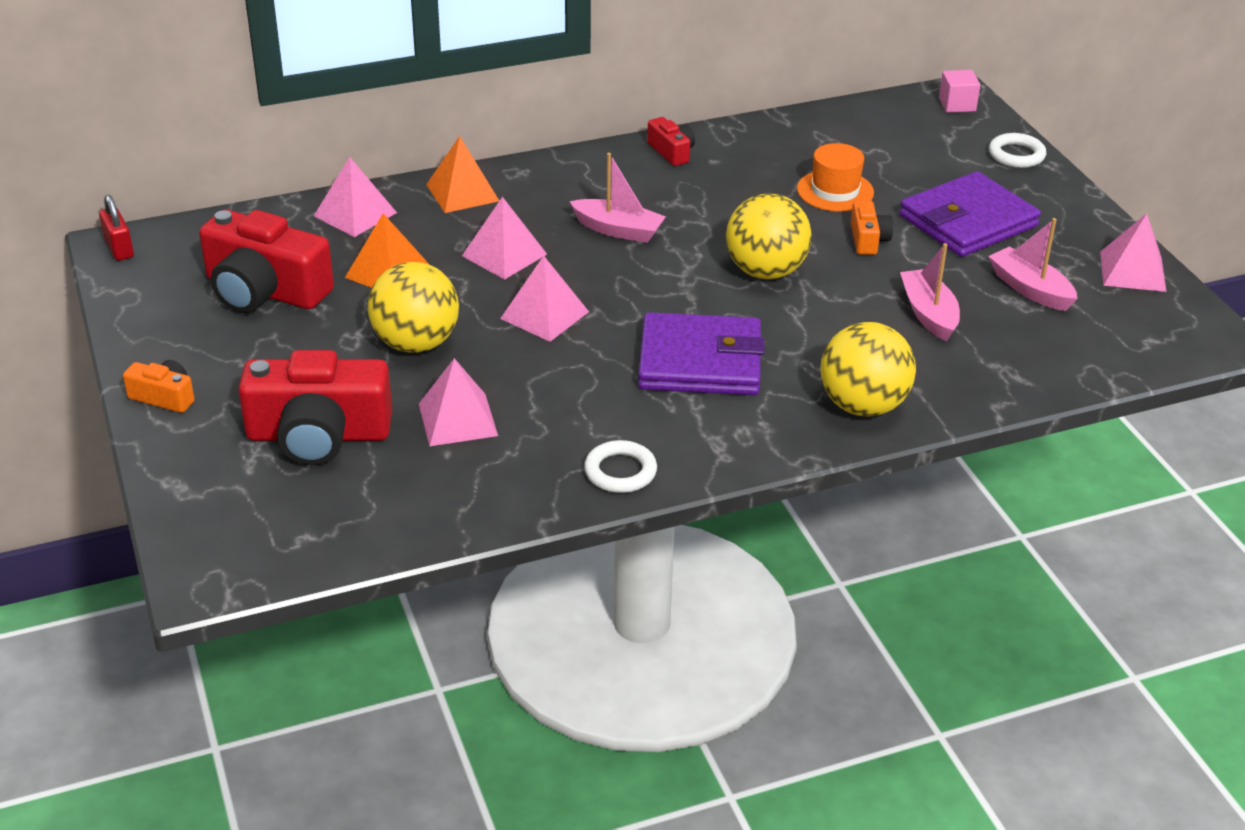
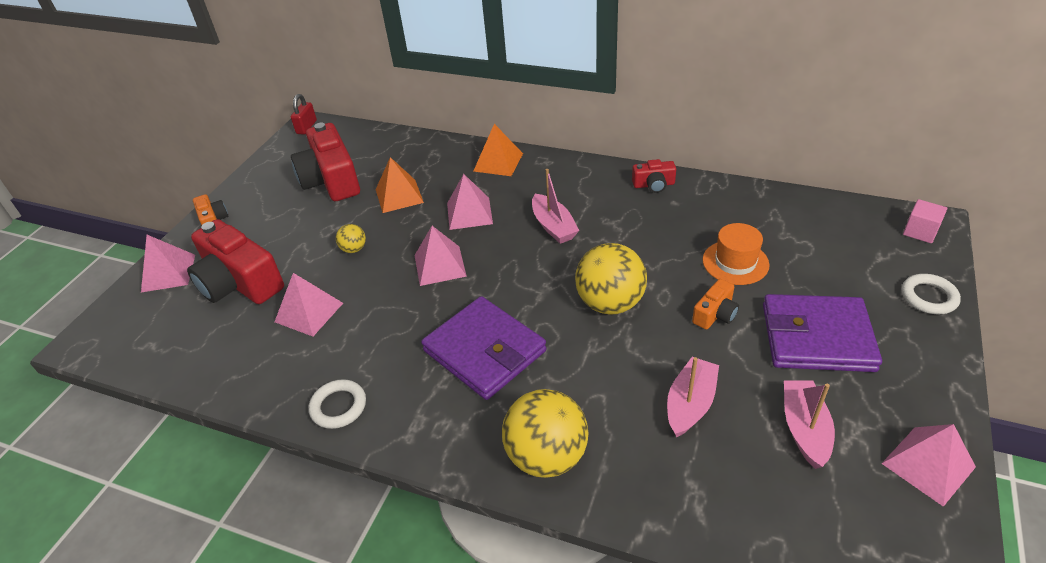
camera: 45 degrees right, 5 degrees up
pink pyramid [314,157,397,237] -> pink pyramid moved to [141,235,195,293]
yellow ball [368,262,459,353] -> yellow ball [336,224,366,253], size x0.47
red camera [647,117,695,166] -> red camera turned 75 degrees clockwise [632,159,676,193]

